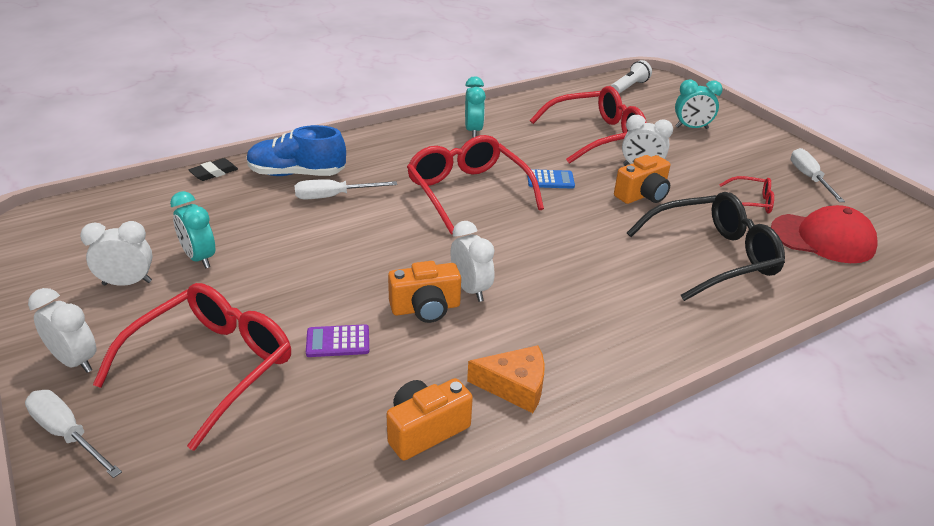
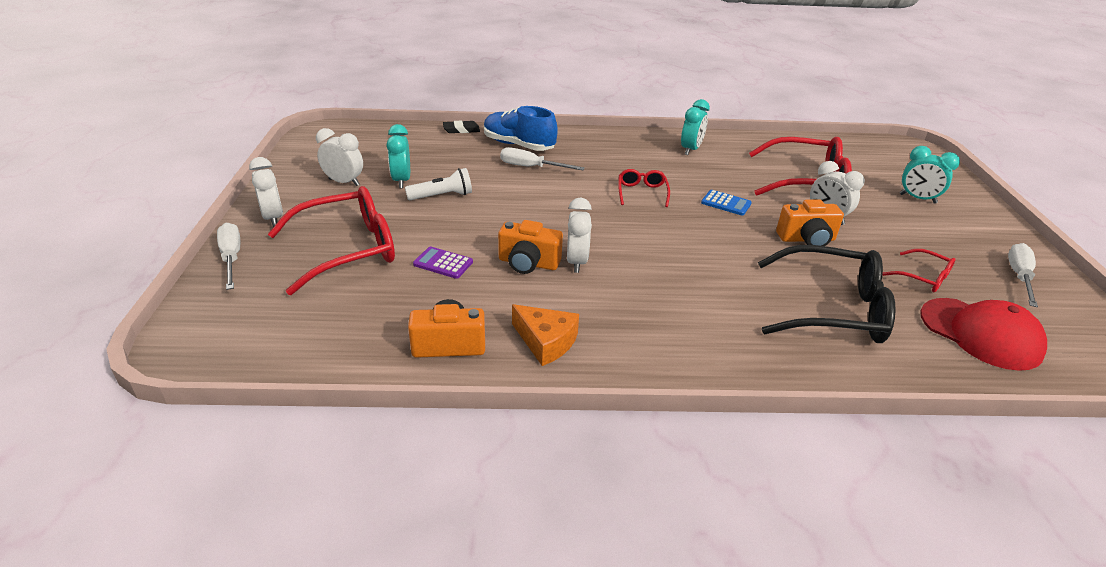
camera: 30 degrees right, 0 degrees up
red glasses [407,135,544,235] -> red glasses [618,169,670,207], size x0.49
white flashlight [611,60,652,94] -> white flashlight moved to [405,168,472,200]

